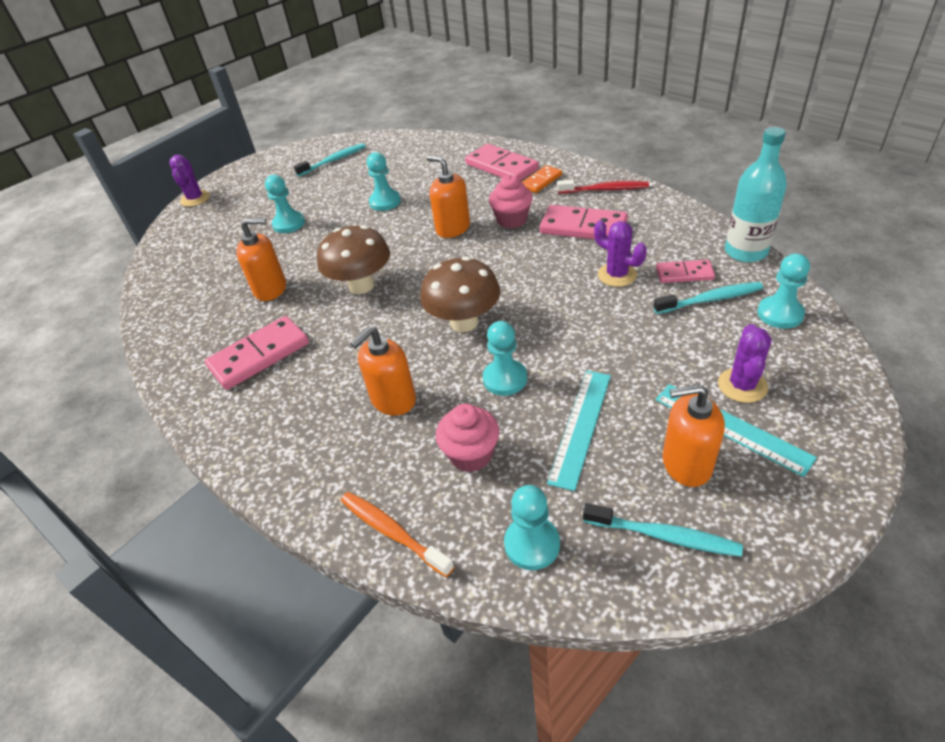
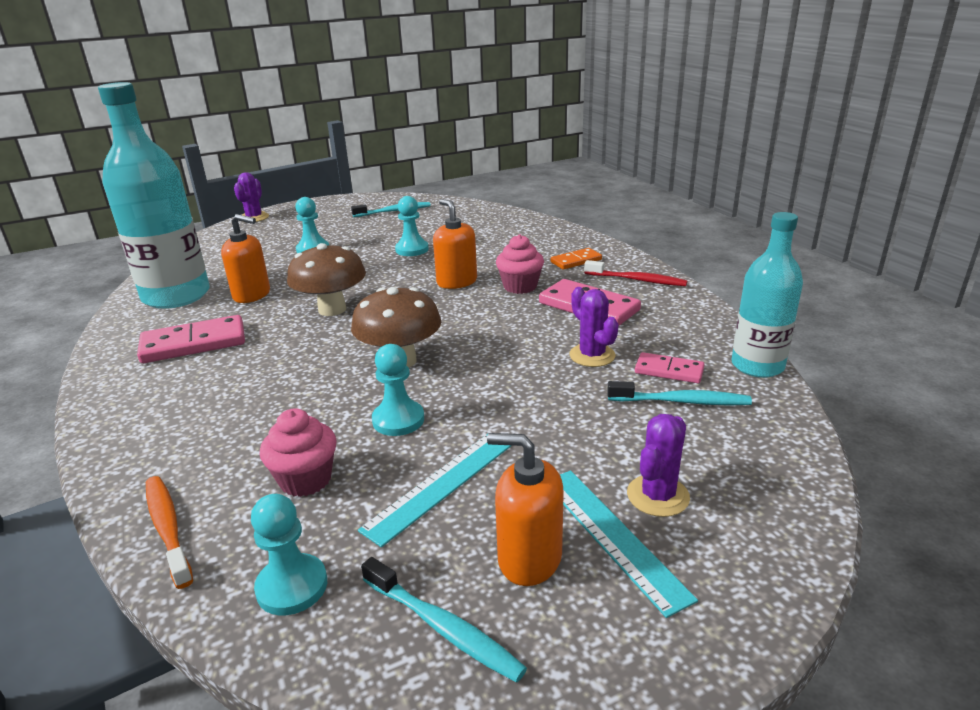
camera: 15 degrees right, 15 degrees down
orange soap dispenser [350,327,416,415] -> none
pink domino [465,144,539,181] -> none
turquoise pawn [757,254,810,328] -> none
none -> turquoise bottle [98,82,210,309]

